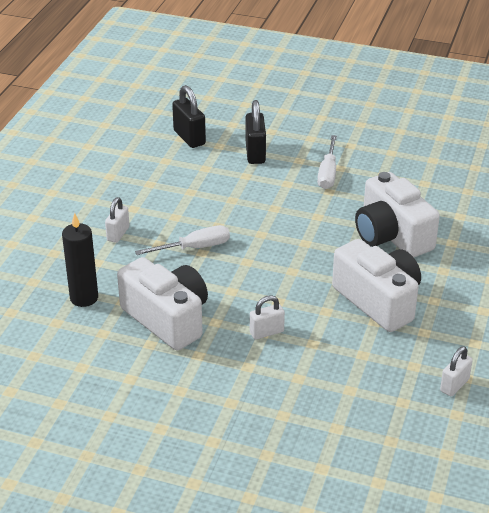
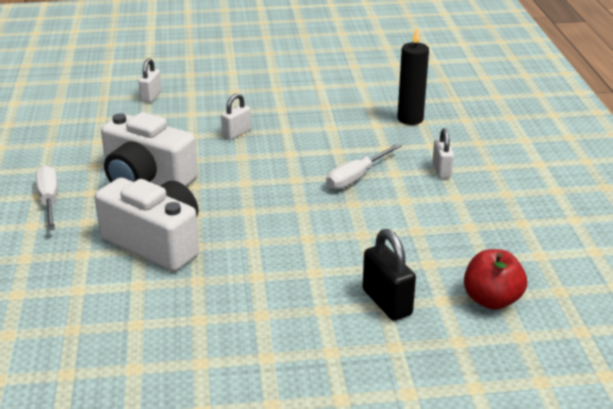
camera: 155 degrees right, 5 degrees down
white camera [117,257,208,351] -> none
black padlock [172,85,206,148] -> red apple [464,249,527,310]
white screwdriver [317,135,337,189] -> white screwdriver moved to [36,165,58,230]
white padlock [440,346,473,396] -> white padlock moved to [139,58,162,103]

